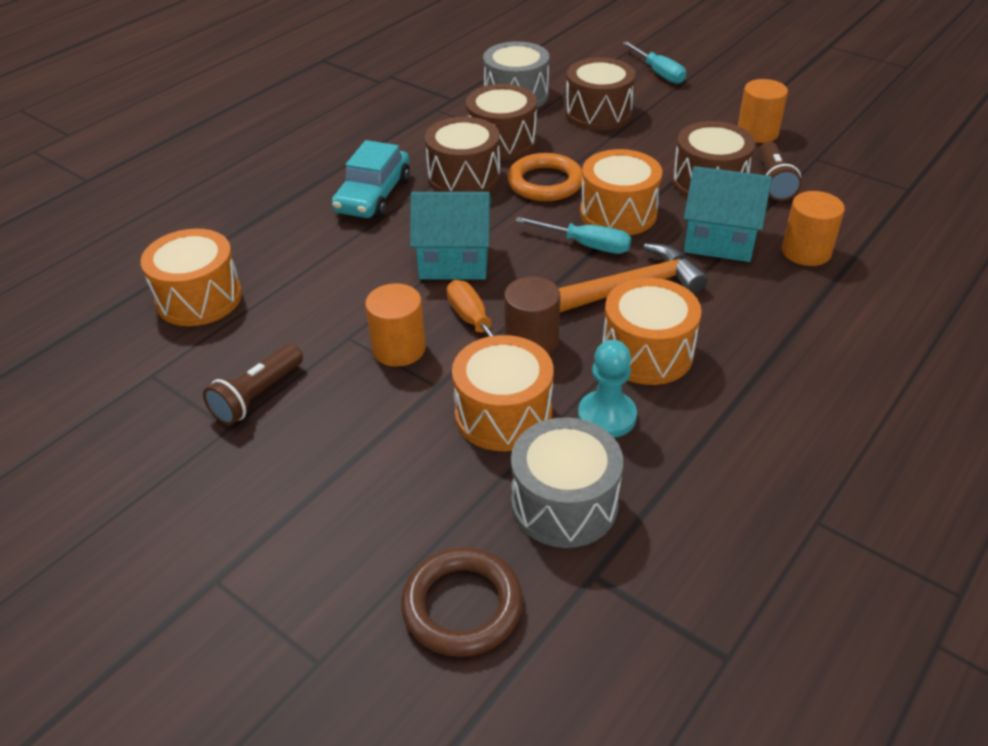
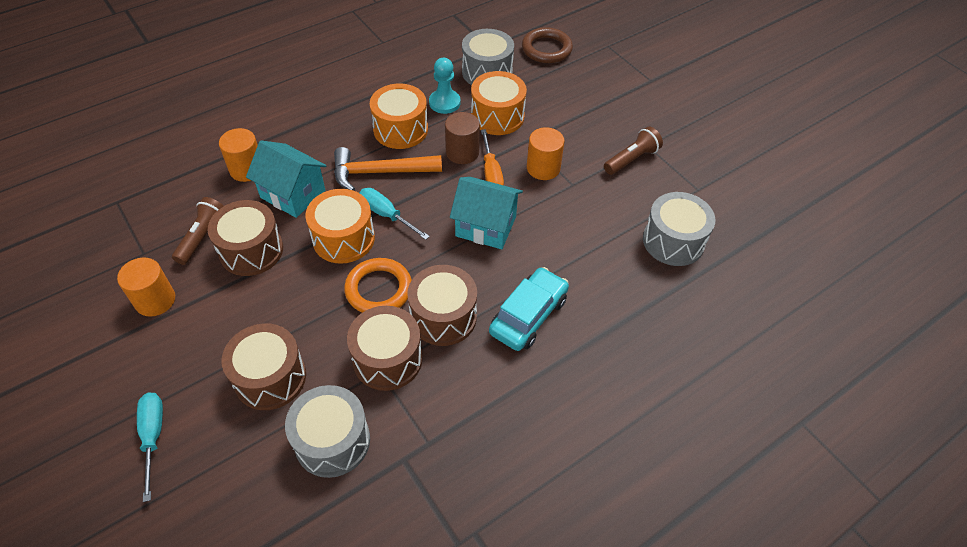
camera: 165 degrees left, 10 degrees up
orange drum [141,229,242,326] -> grey drum [643,192,715,266]

